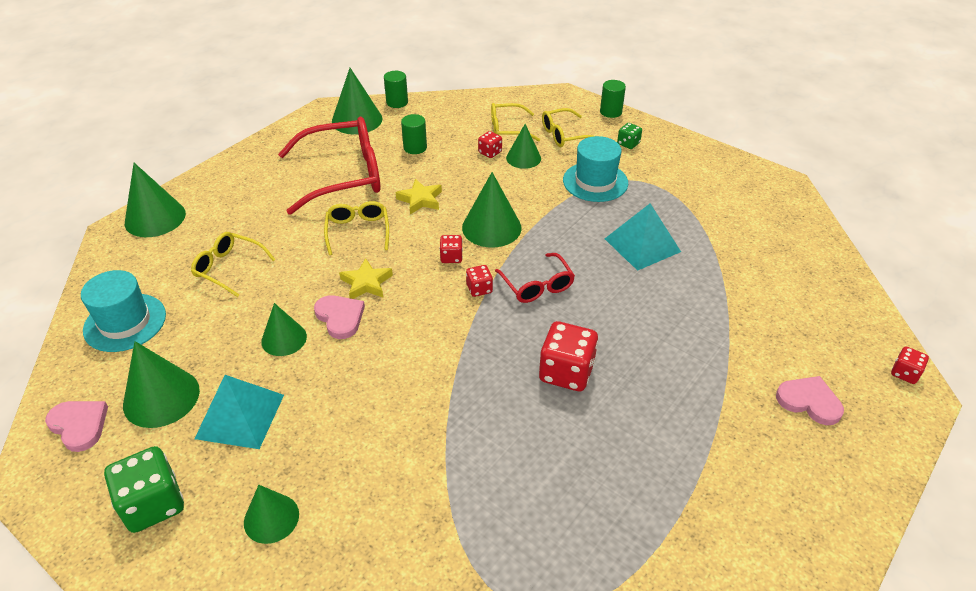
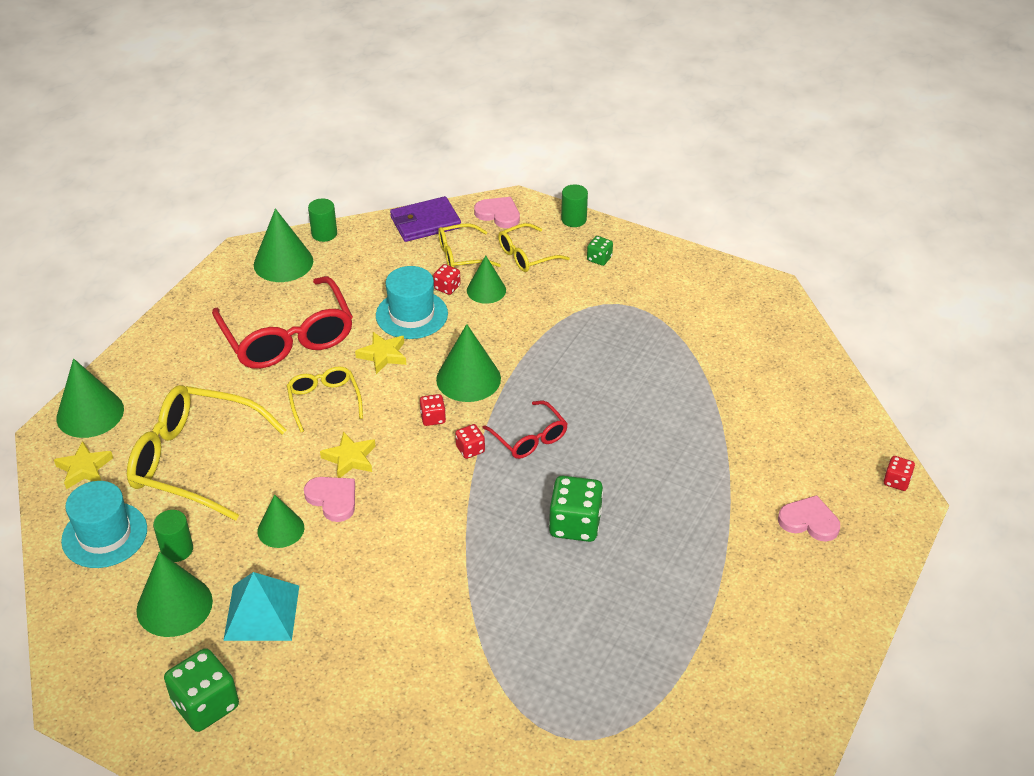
camera: 10 degrees left, 0 degrees up
pink heart [45,401,108,452] -> pink heart moved to [474,197,520,228]
yellow glasses [191,232,276,297] -> yellow glasses [127,385,287,521], size x1.91
green cone [244,485,299,544] -> none
red glasses [278,117,380,215] -> red glasses turned 90 degrees clockwise [212,276,353,369]
green cylinder [401,114,427,154] -> green cylinder moved to [153,510,193,562]
red dice [539,321,598,391] -> green dice [549,476,603,542]
turquoise hat [563,136,628,202] -> turquoise hat moved to [376,266,448,339]
turquoise pyramid [605,203,681,271] -> none
none -> yellow star [54,441,113,489]
none -> purple wallet [390,196,461,242]

